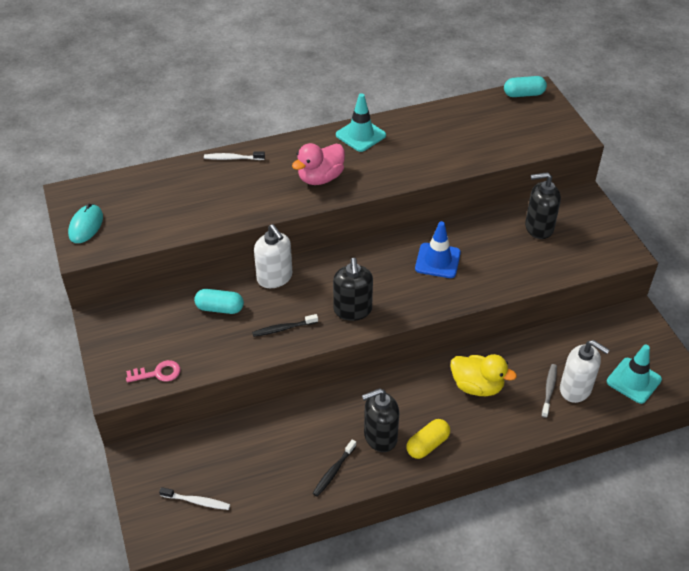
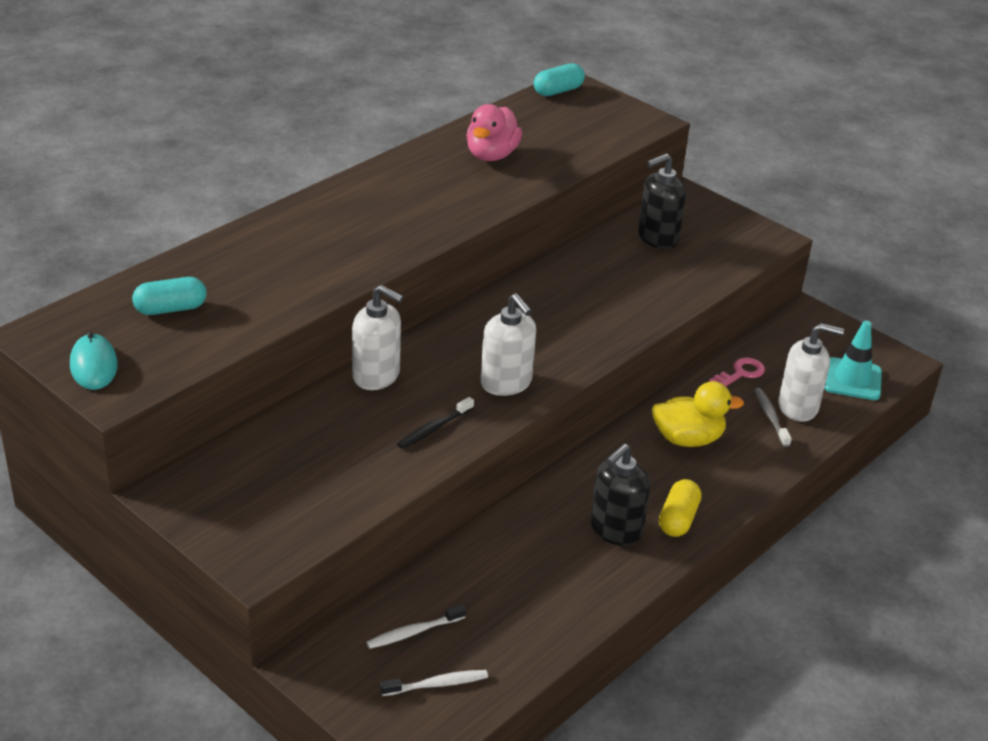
camera: 30 degrees left, 10 degrees down
pink key [126,360,180,383] -> pink key moved to [709,358,765,386]
turquoise capsule [194,289,244,314] -> turquoise capsule moved to [132,277,207,315]
white toothbrush [204,151,265,160] -> white toothbrush moved to [366,605,466,649]
pink duck [292,143,345,185] -> pink duck moved to [466,104,522,161]
black toothbrush [313,440,356,497] -> none
black soap dispenser [333,258,373,321] -> white soap dispenser [481,293,536,396]
turquoise traffic cone [336,93,386,152] -> none
blue traffic cone [415,221,461,278] -> none

